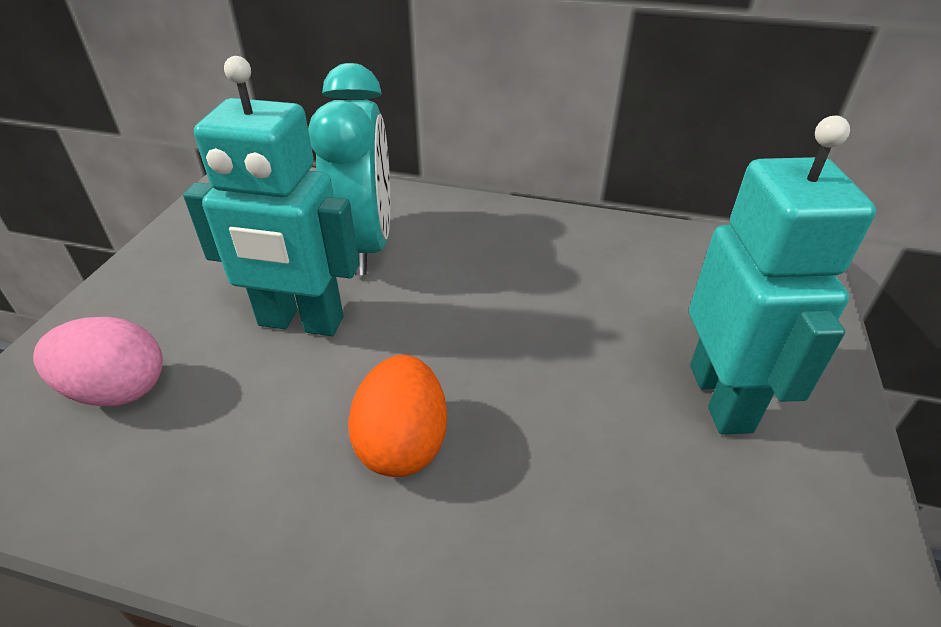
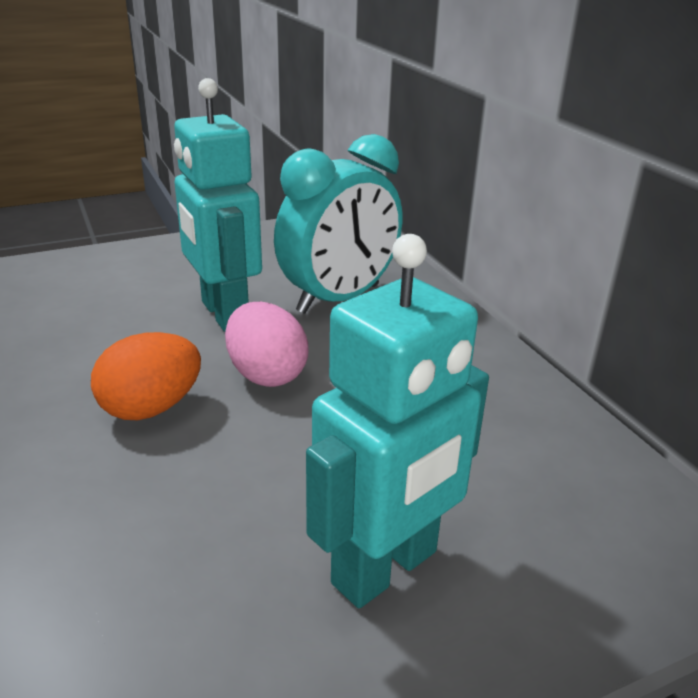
camera: 50 degrees right, 10 degrees down
pink egg [33,317,163,407] -> pink egg moved to [225,302,308,387]

